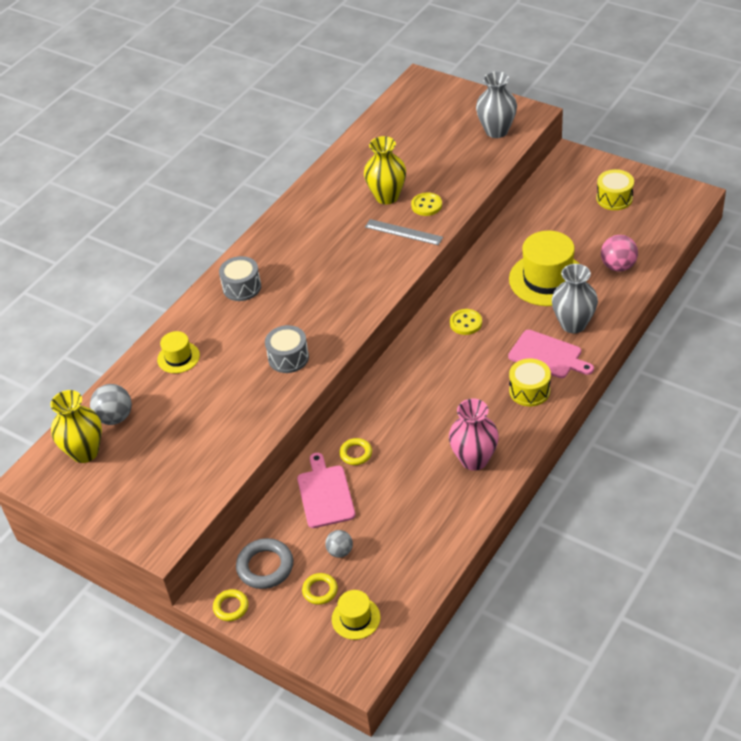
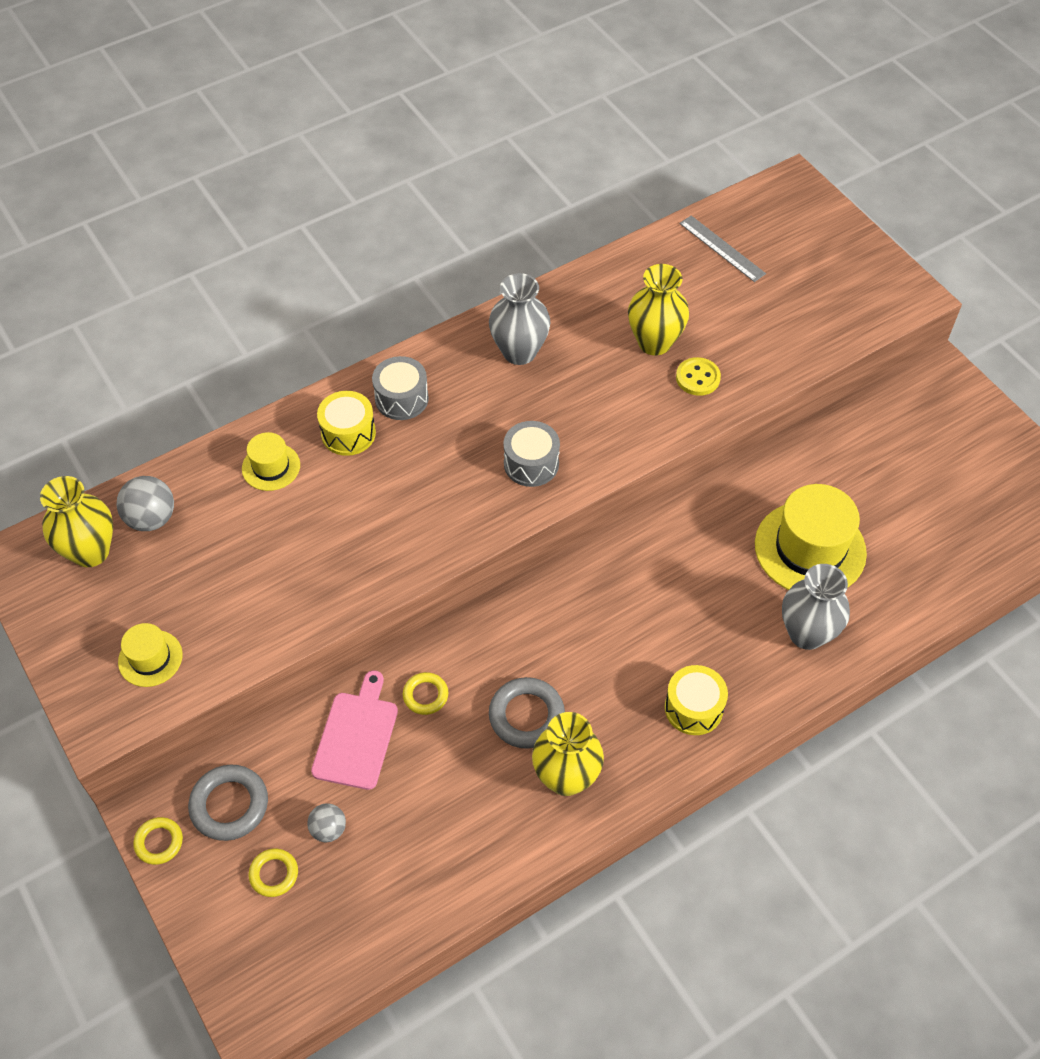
camera: 20 degrees right, 10 degrees up
grey drum [265,325,309,373] -> grey drum moved to [504,421,560,487]
yellow hat [332,590,381,640] -> yellow hat moved to [118,623,183,687]
grey ruler [365,219,443,245] -> grey ruler moved to [679,216,766,282]
pink vase [449,398,499,471] -> yellow vase [532,712,604,796]
yellow button [450,309,482,335] -> none
grey vase [476,71,517,138] -> grey vase moved to [489,273,550,365]
pink cutting board [508,330,594,378] -> none
yellow drum [596,169,634,210] -> yellow drum moved to [317,391,376,456]
pink ball [601,235,638,272] -> none
none -> grey ring [489,677,565,749]

